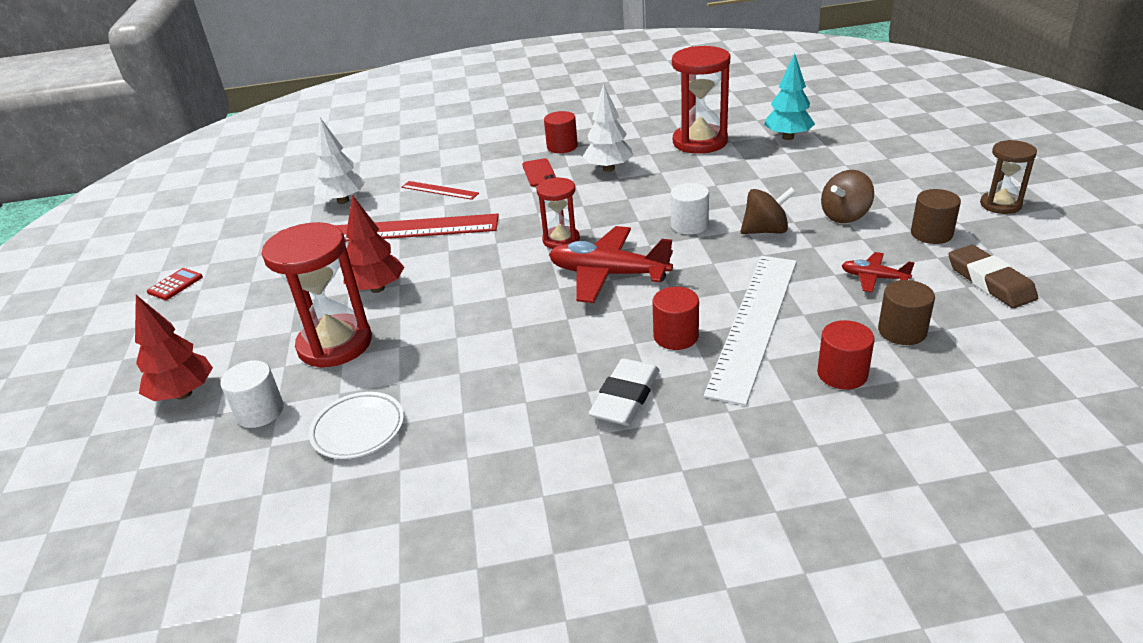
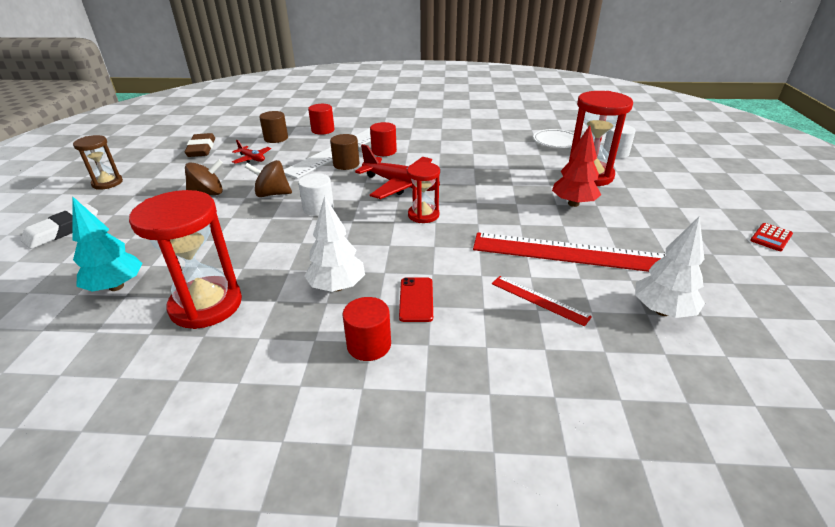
camera: 170 degrees left, 0 degrees up
red tree [135,295,213,401] -> none
white eraser [589,358,660,425] -> white eraser moved to [21,204,98,249]
brown cylinder [911,189,961,244] -> brown cylinder moved to [330,134,360,170]

